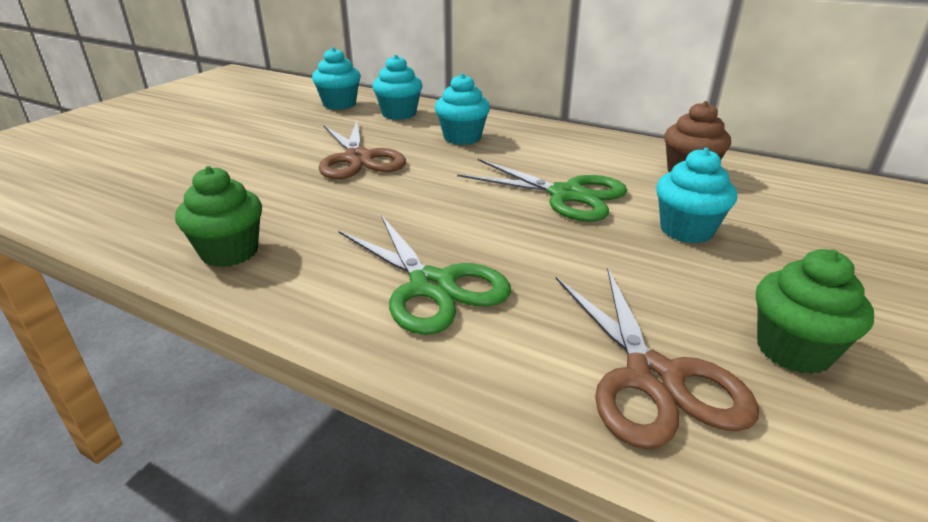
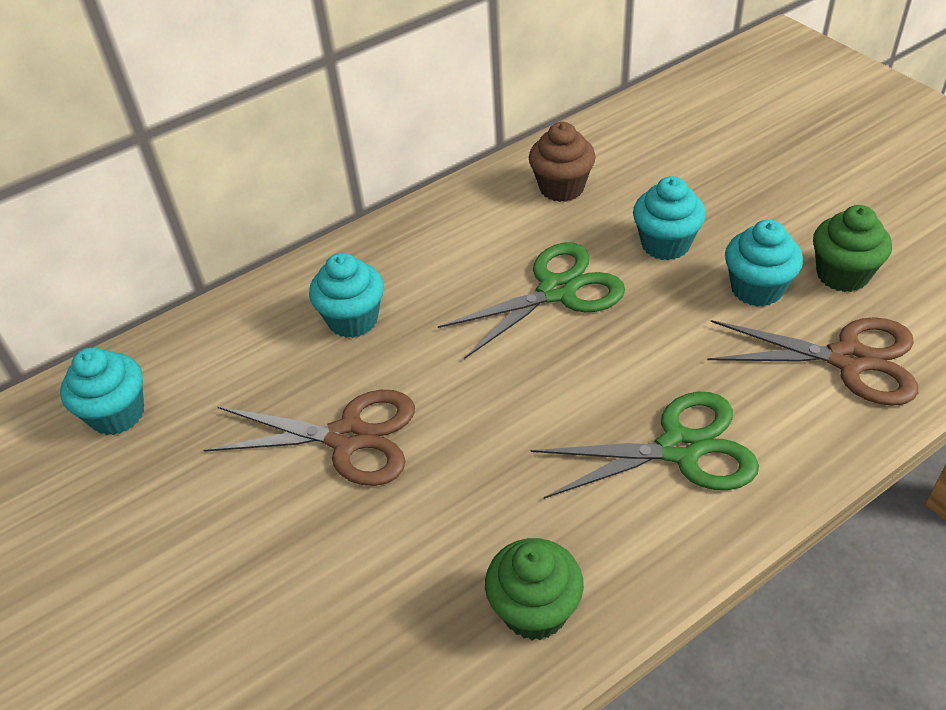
camera: 60 degrees left, 15 degrees up
turquoise cupcake [372,55,423,120] -> turquoise cupcake moved to [725,219,803,307]

